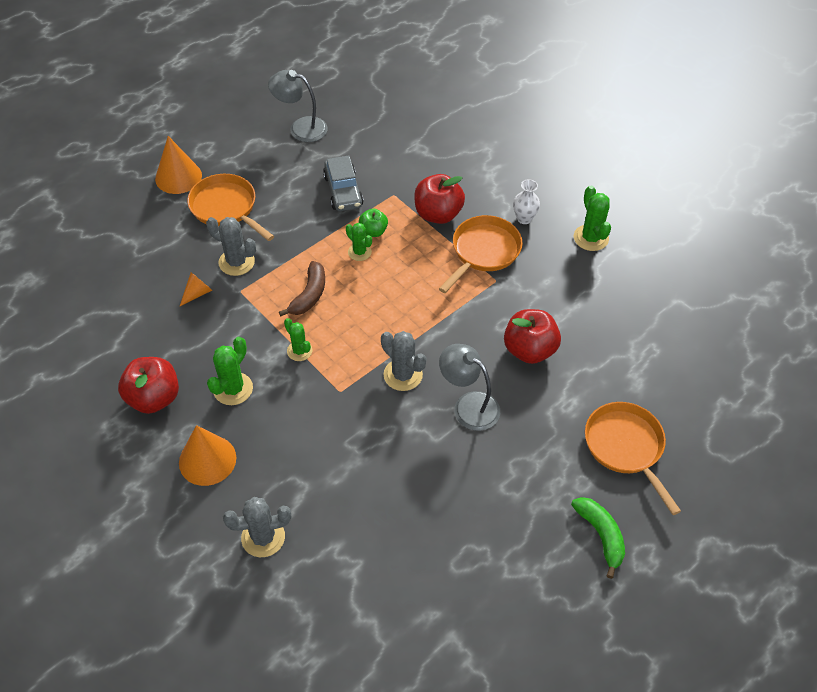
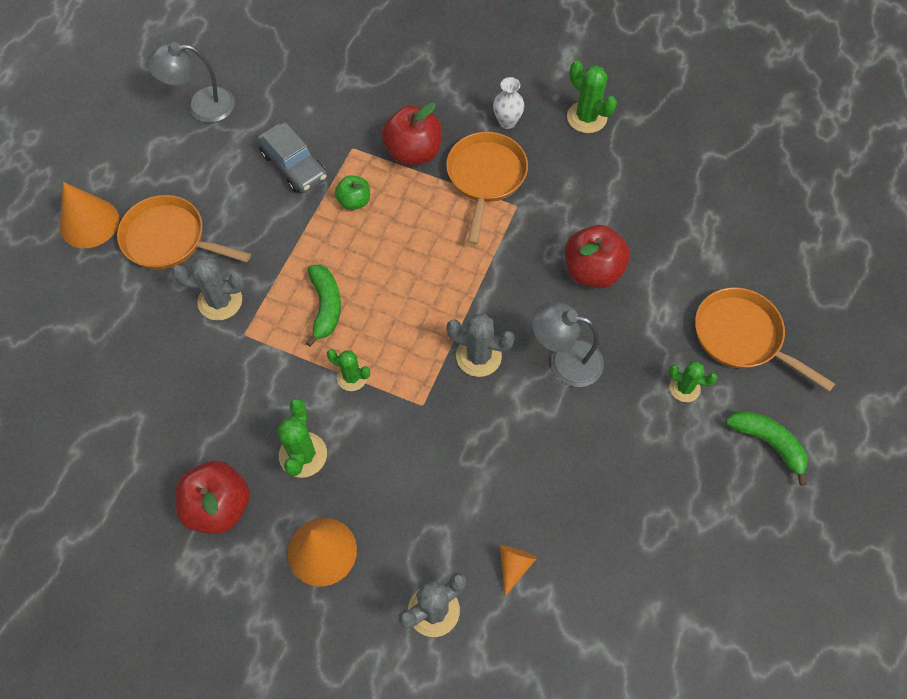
camera: 25 degrees left, 10 degrees up
orange cone [180,272,212,306] -> orange cone moved to [500,546,537,596]
brown banana [279,261,325,316] -> green banana [305,265,341,347]
green cactus [346,223,372,261] -> green cactus moved to [668,362,718,402]

